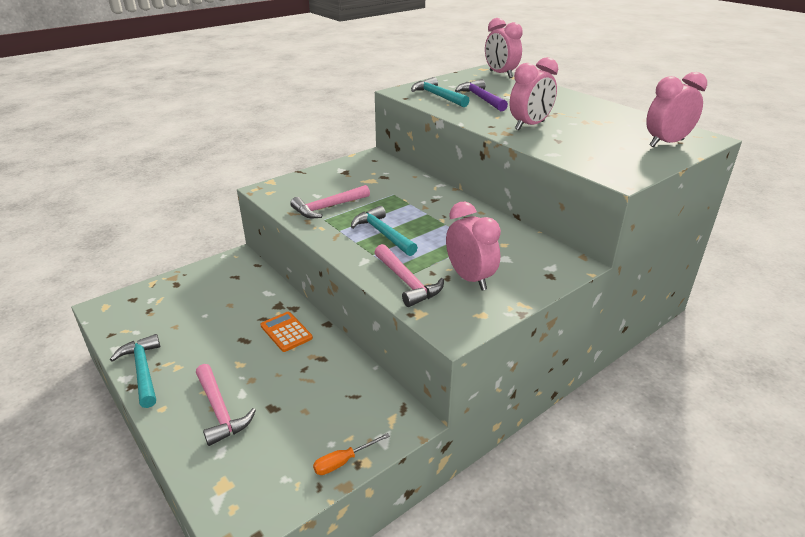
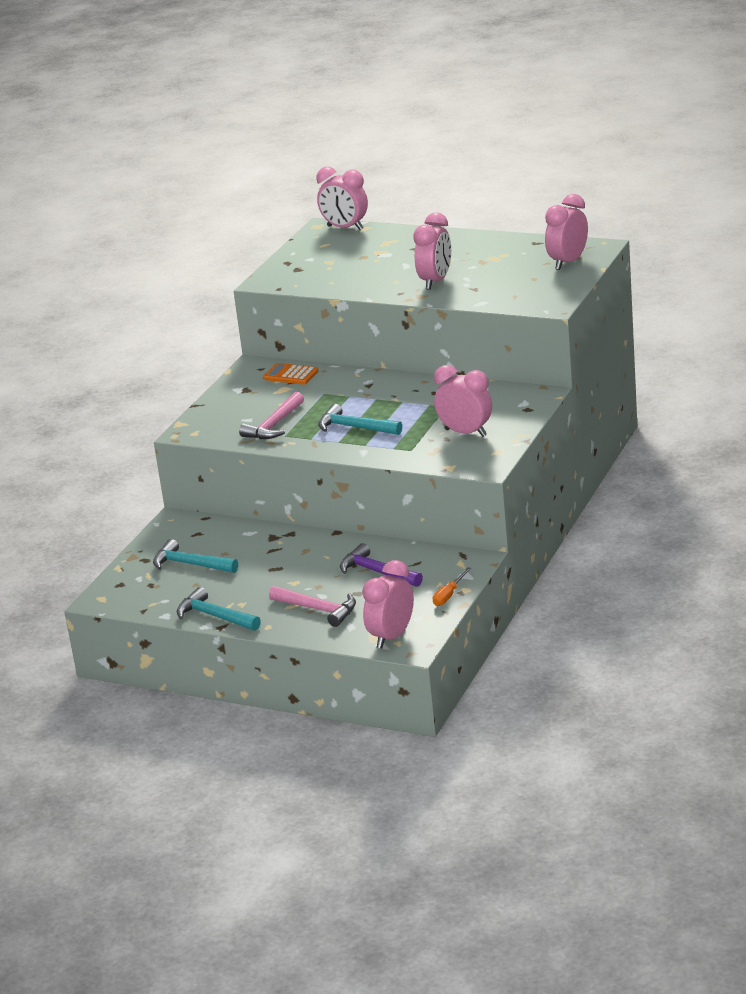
camera: 25 degrees left, 5 degrees down
orange calculator [261,312,313,352] -> orange calculator moved to [263,363,319,385]
pink hammer [374,244,444,307] -> none
turquoise hammer [411,77,470,107] -> turquoise hammer moved to [153,539,238,573]
purple hammer [455,79,508,111] -> purple hammer moved to [340,543,423,587]
none -> pink clock [362,560,414,649]

